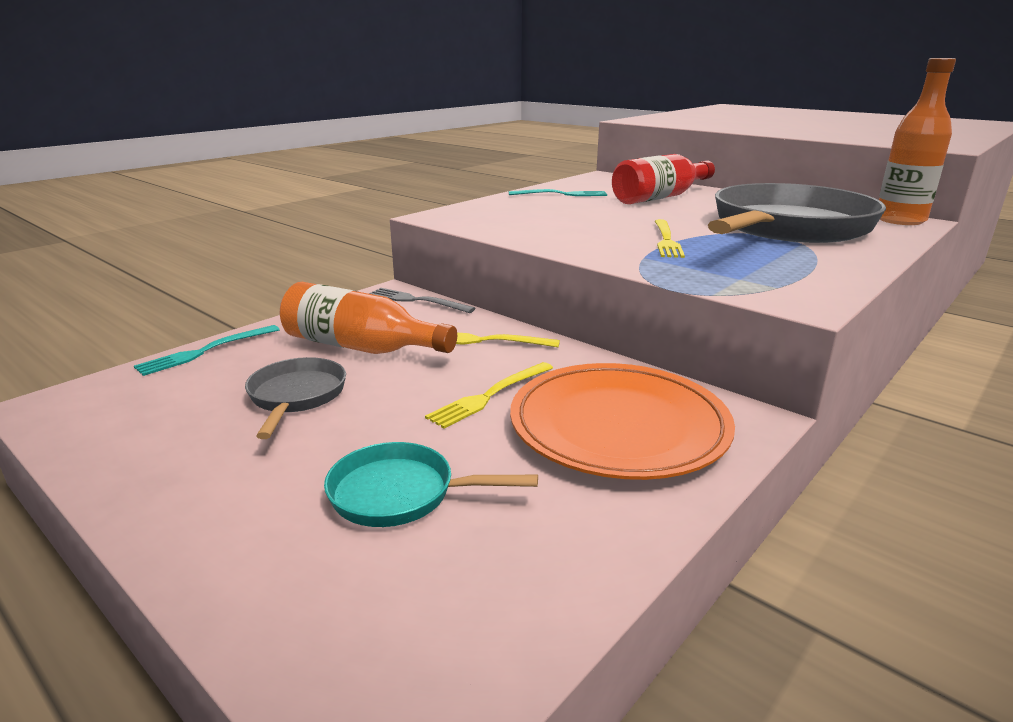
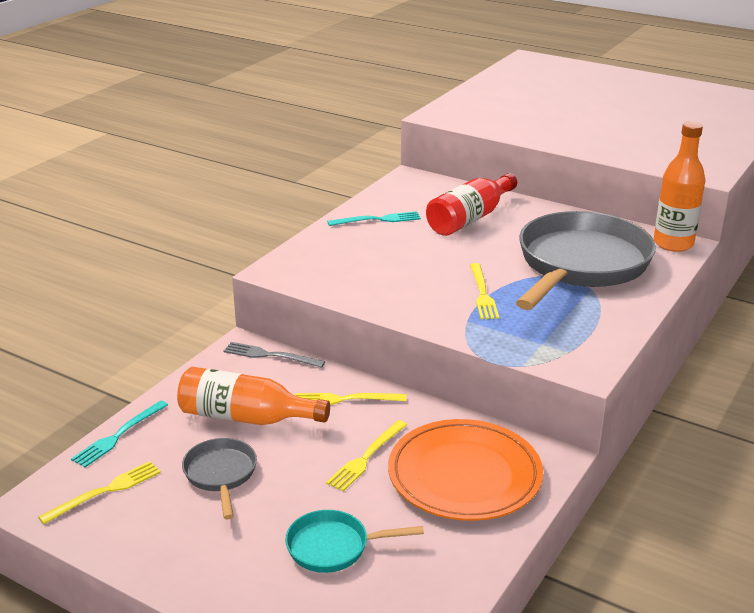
camera: 10 degrees left, 5 degrees up
none -> yellow fork [38,461,161,524]

